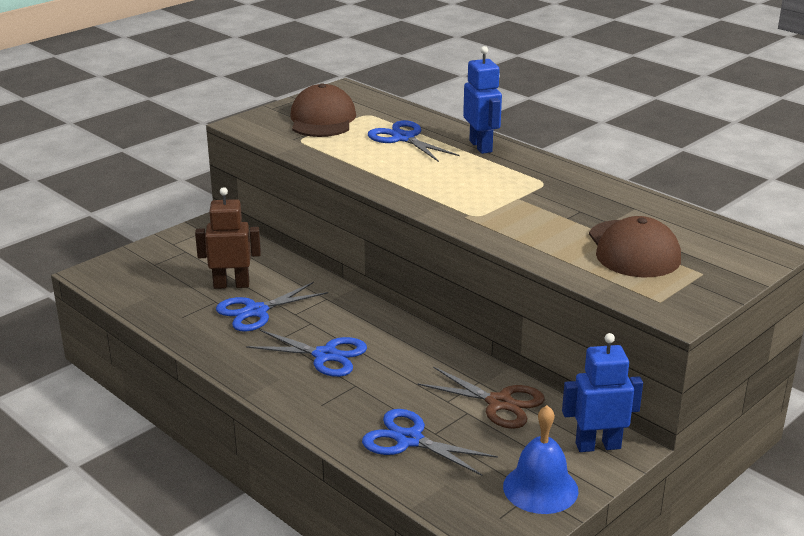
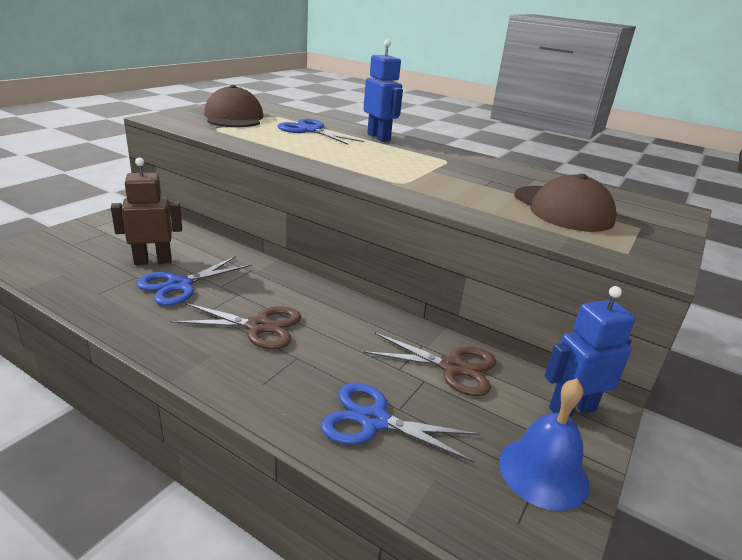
camera: 15 degrees left, 0 degrees up
blue scissors [246,329,367,377] -> brown scissors [170,303,301,349]

